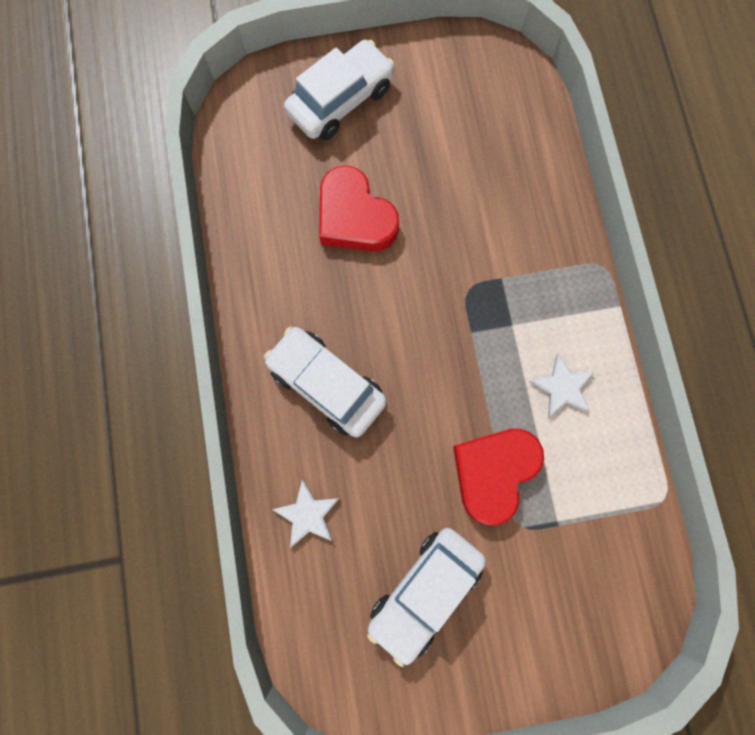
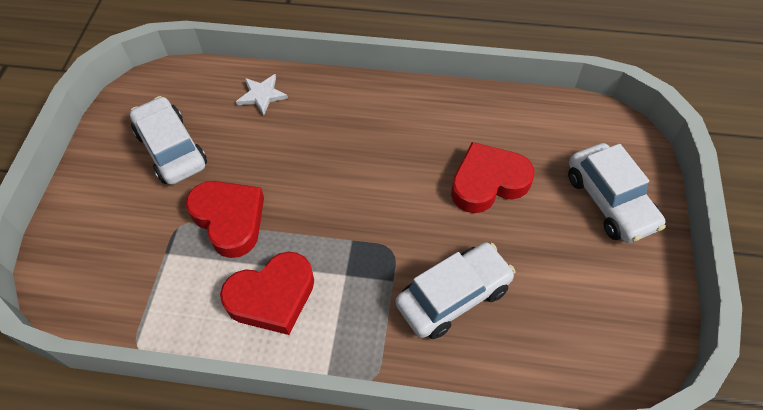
camera: 110 degrees right, 20 degrees down
white car [264,326,387,437] -> white car moved to [396,242,516,339]
white star [529,354,595,418] -> red heart [220,252,314,335]

